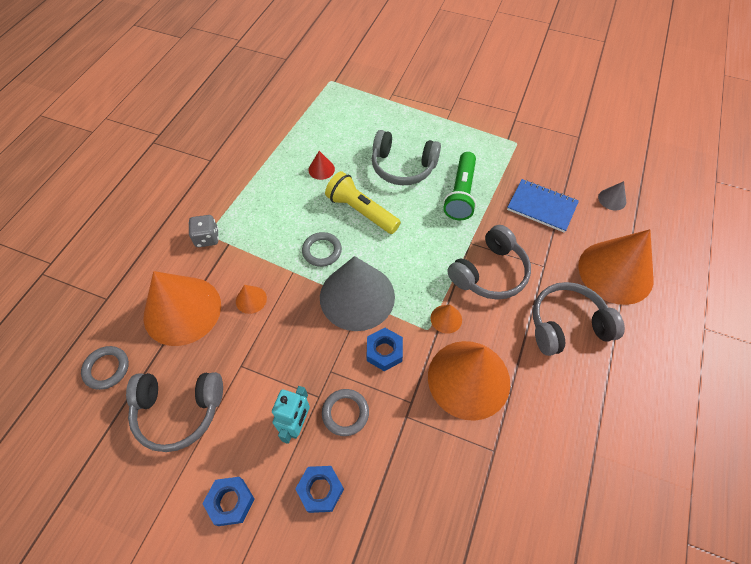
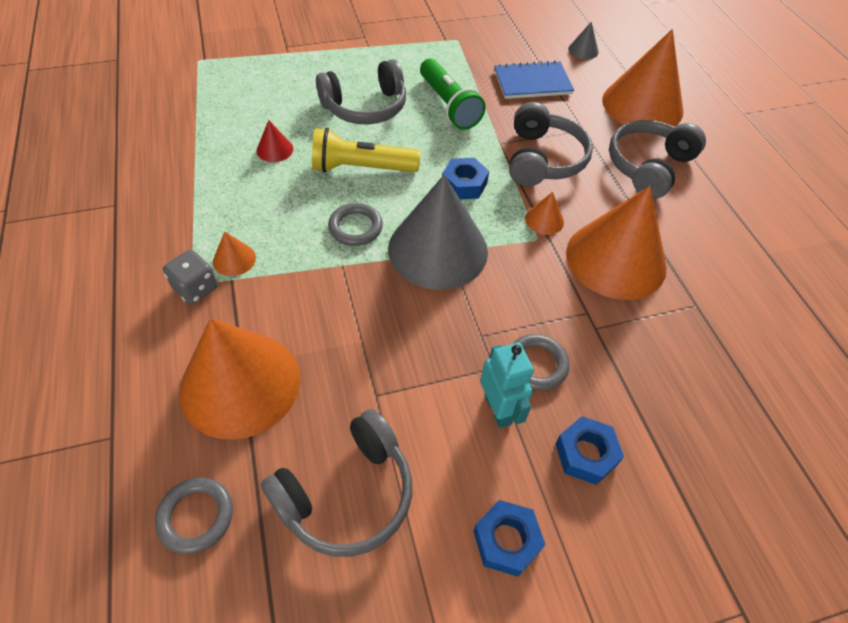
camera: 40 degrees left, 5 degrees down
orange cone [236,285,267,314] -> orange cone moved to [213,231,256,276]
blue nut [367,328,403,371] -> blue nut moved to [442,158,489,199]

